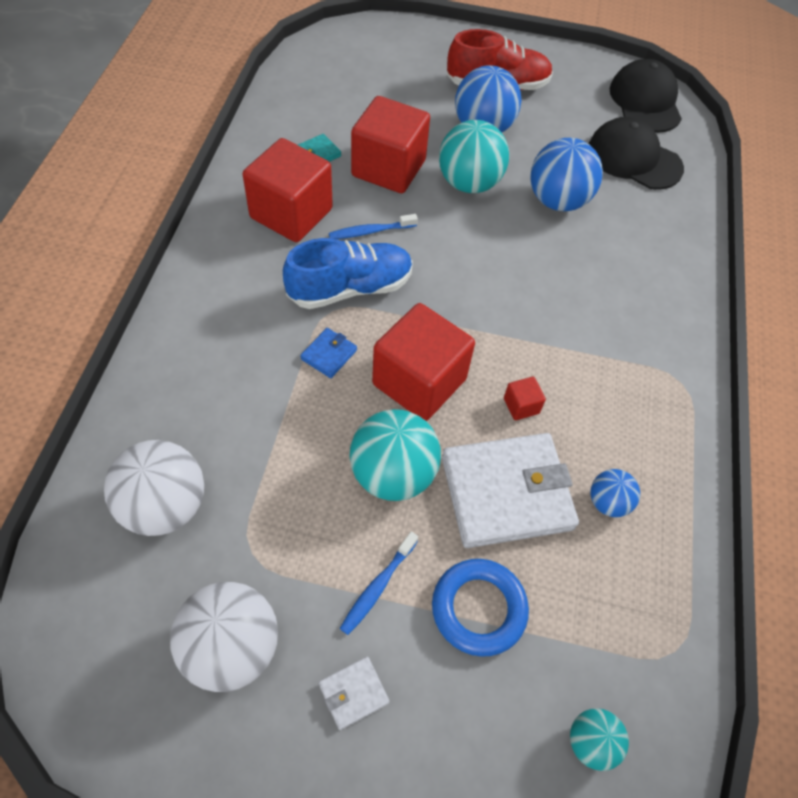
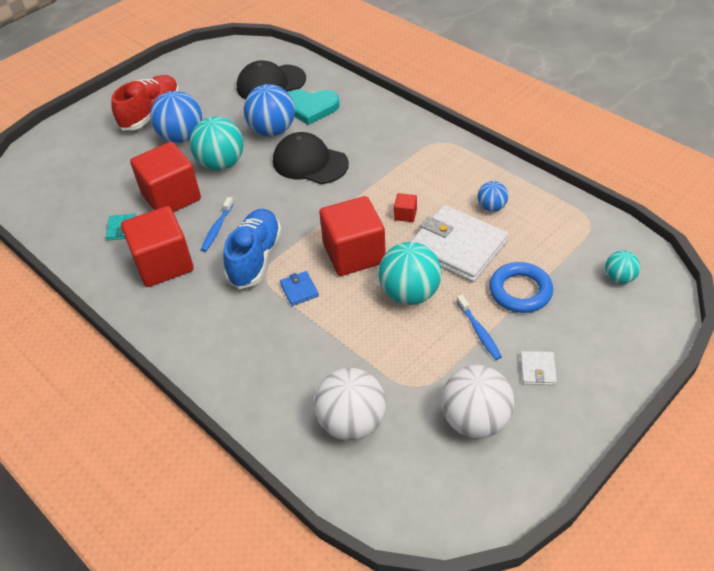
camera: 50 degrees left, 10 degrees down
white wallet [442,433,579,548] -> white wallet turned 75 degrees counterclockwise [410,205,508,283]
black cap [609,59,682,133] -> black cap moved to [273,132,349,184]
none -> turquoise heart [288,90,340,125]

